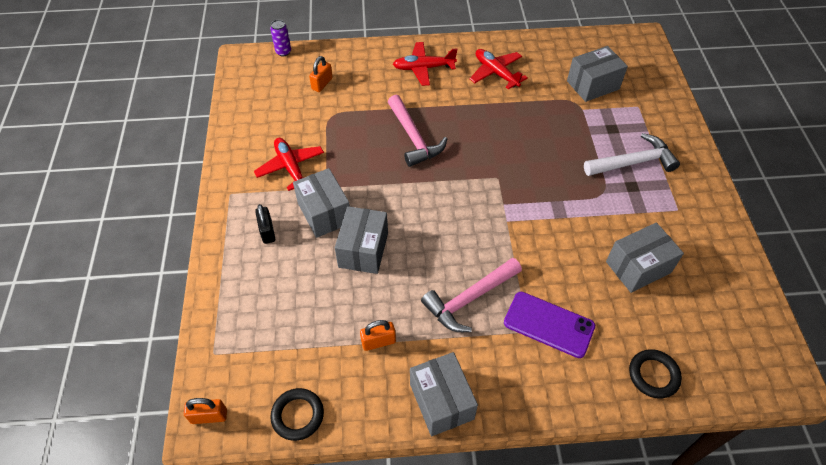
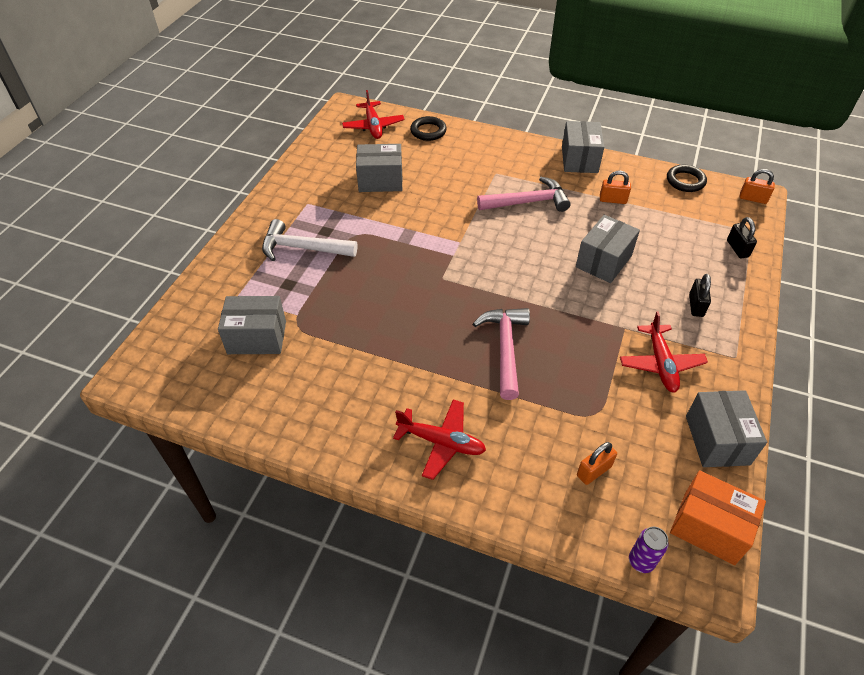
camera: 155 degrees left, 5 degrees down
grey box [293,168,350,238] -> grey box moved to [686,390,767,467]
red plane [470,49,528,90] -> red plane moved to [342,90,405,139]
purple phone [504,292,595,358] -> none
none -> orange box [670,470,766,565]
none -> black padlock [727,217,757,258]

